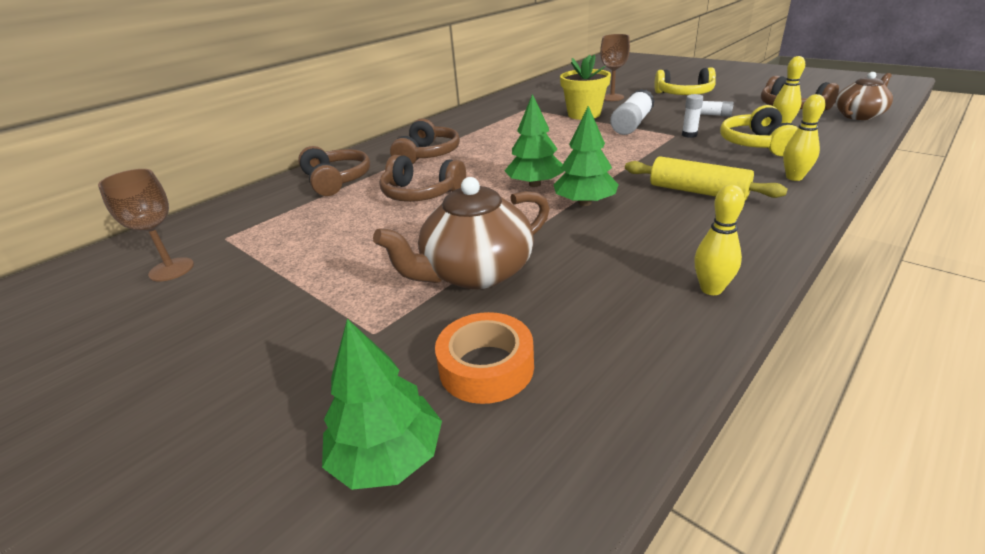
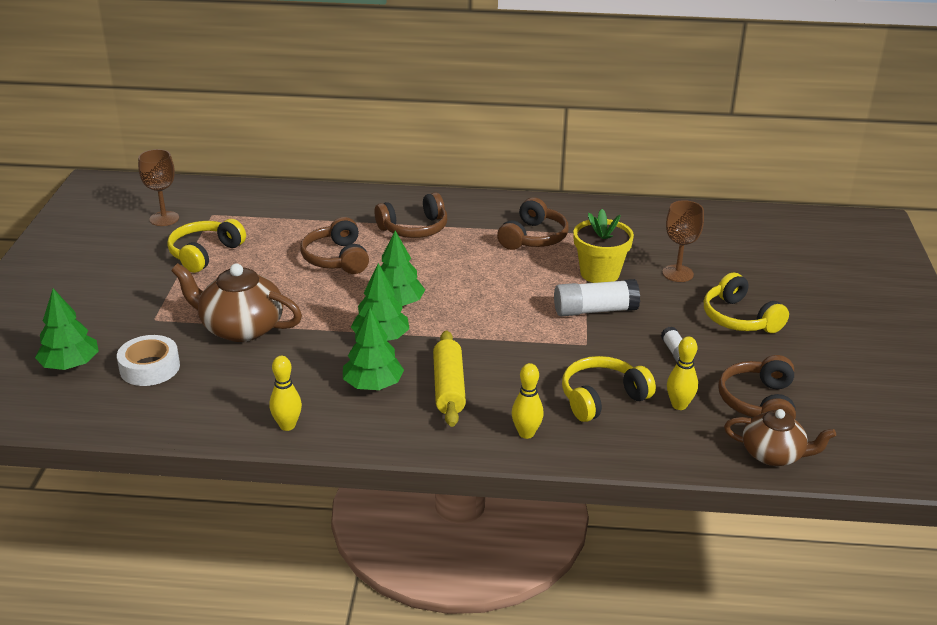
camera: 50 degrees right, 0 degrees up
brown headphones [298,146,370,196] -> brown headphones moved to [497,197,569,250]
orange tape [435,312,534,404] -> white tape [117,335,180,386]
white glue stick [682,94,703,138] -> none
none -> yellow headphones [167,219,246,273]
none -> green tree [343,308,404,390]

